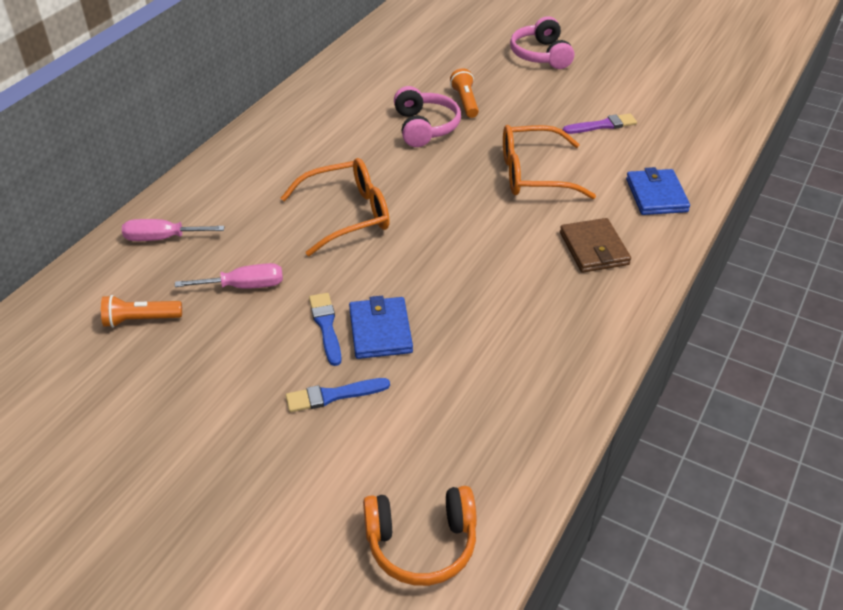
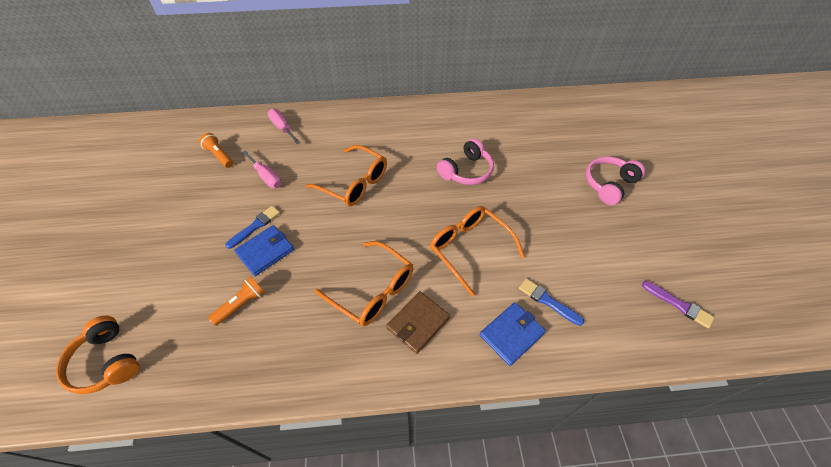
camera: 55 degrees right, 10 degrees up
blue brush [286,378,390,412] -> blue brush moved to [519,278,584,326]
orange flashlight [450,68,479,118] -> orange flashlight moved to [208,277,265,326]
purple brush [563,114,637,134] -> purple brush moved to [642,281,715,328]
none -> orange glasses [315,241,413,326]

